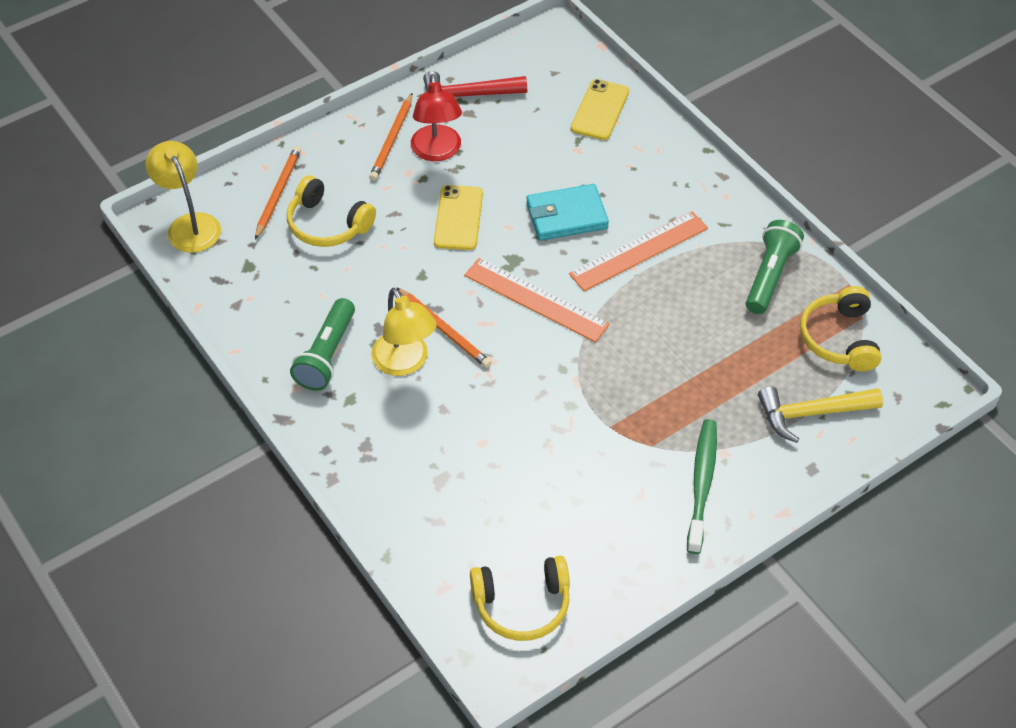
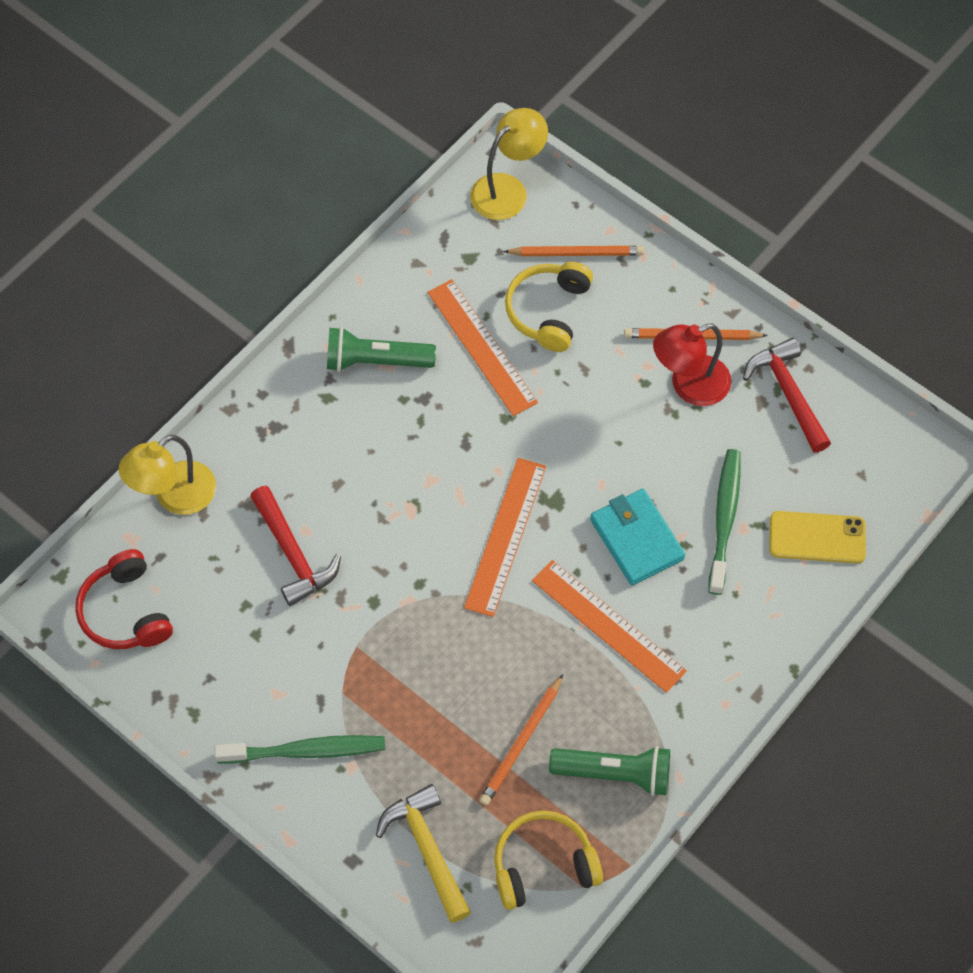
camera: 75 degrees right, 10 degrees up
yellow lamp [371,288,437,376] -> yellow lamp moved to [118,435,216,515]
orange pencil [396,287,492,368] -> orange pencil moved to [479,674,563,805]
yellow phone [434,185,483,250] -> none
yellow headphones [470,556,570,641] -> red headphones [75,549,173,649]
none -> red hammer [250,486,341,606]
none -> orange ruler [427,279,538,416]
none -> green toothbrush [708,449,741,595]

